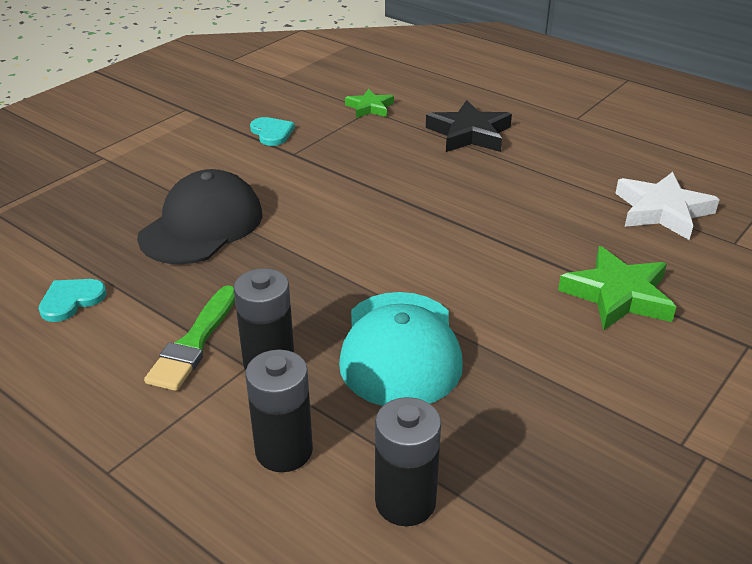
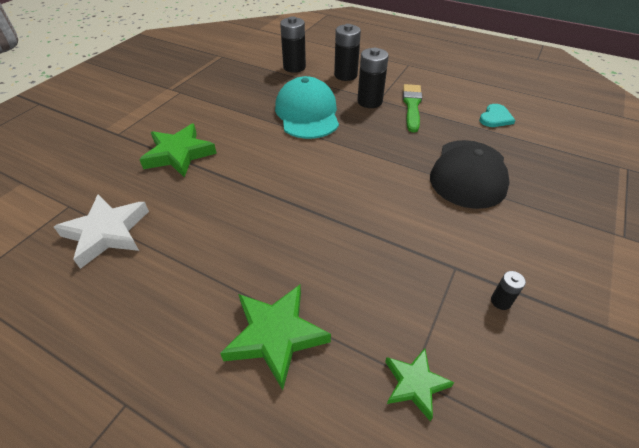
camera: 170 degrees right, 10 degrees up
turquoise heart [250,117,295,146] -> black battery [491,271,526,310]
black star [426,100,512,152] -> green star [220,285,331,390]

